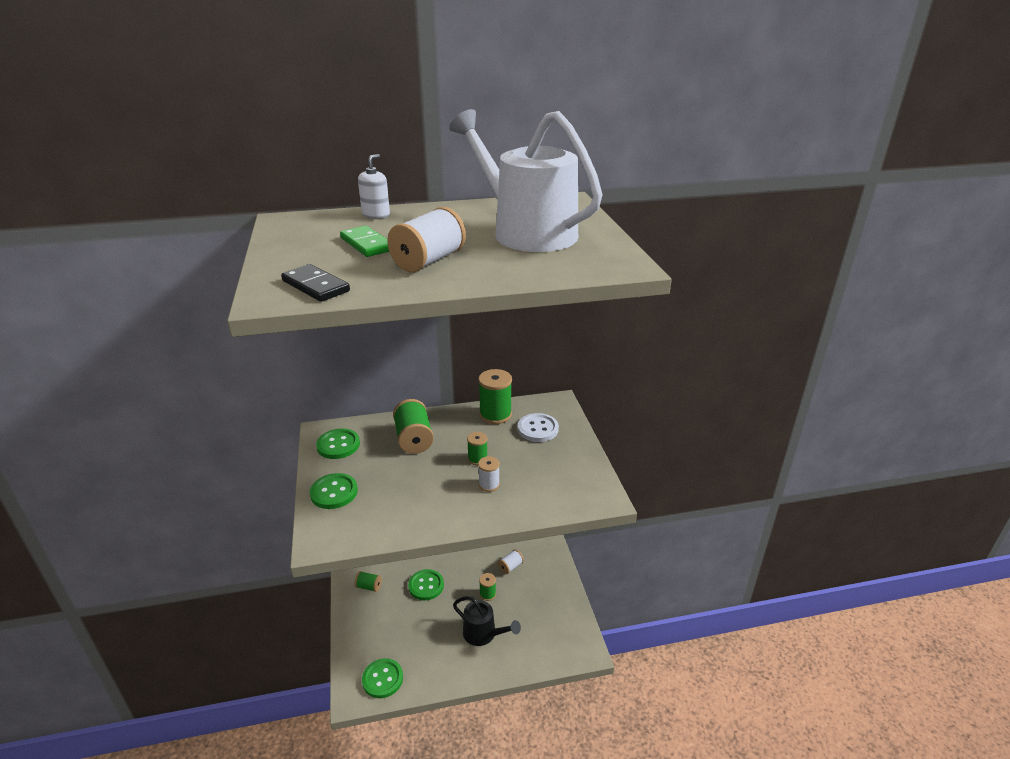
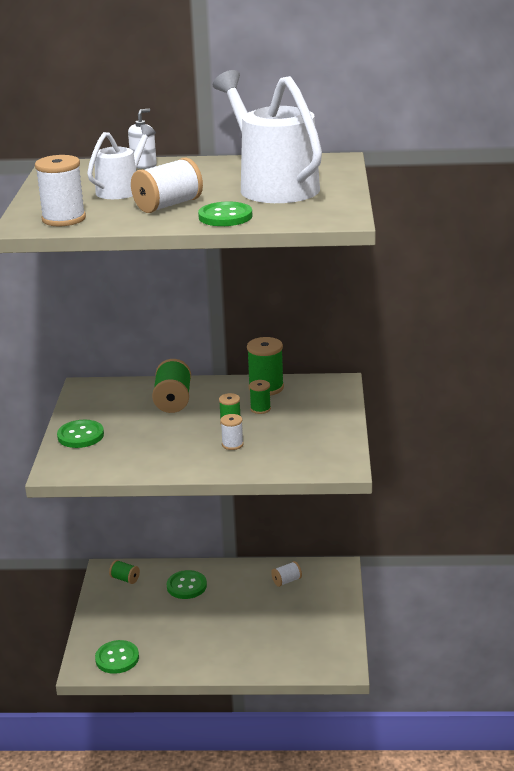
camera: 15 degrees right, 5 degrees down
black domino [281,264,350,302] -> white spool [35,155,86,226]
green button [316,428,360,459] -> green button moved to [198,202,252,226]
green domino [340,226,389,257] -> white watering can [87,125,156,199]
black watering can [453,596,521,646] -> none
green spool [479,573,496,601] -> green spool moved to [249,380,271,414]
white button [518,413,559,442] -> none

